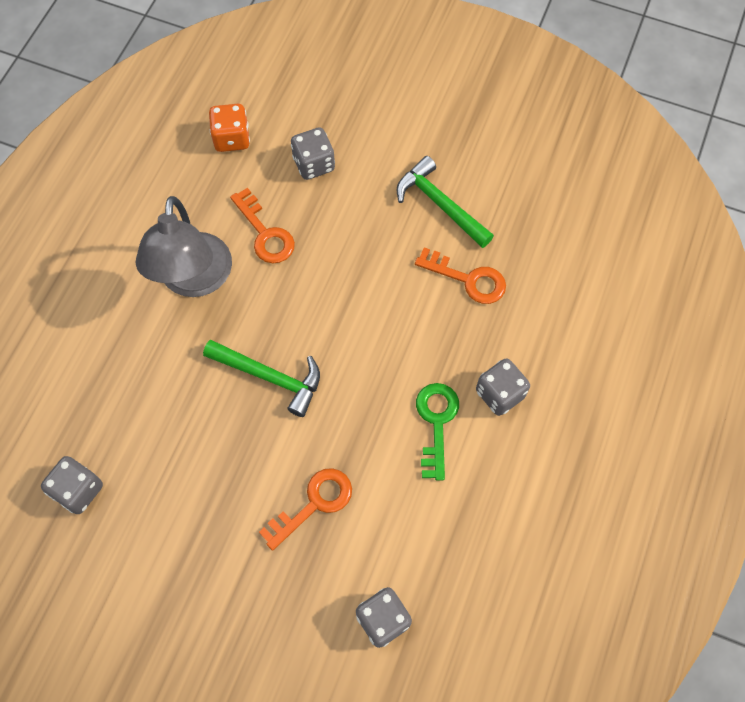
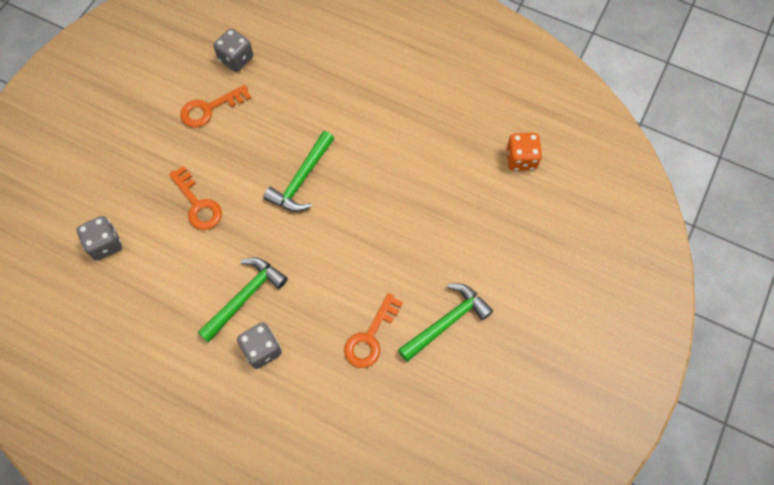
camera: 95 degrees right, 0 degrees up
grey lamp [136,196,232,297] -> none
orange key [230,188,295,263] -> orange key moved to [180,85,251,128]
grey dice [291,127,335,180] -> none
green key [416,383,459,481] -> green hammer [198,258,288,343]

